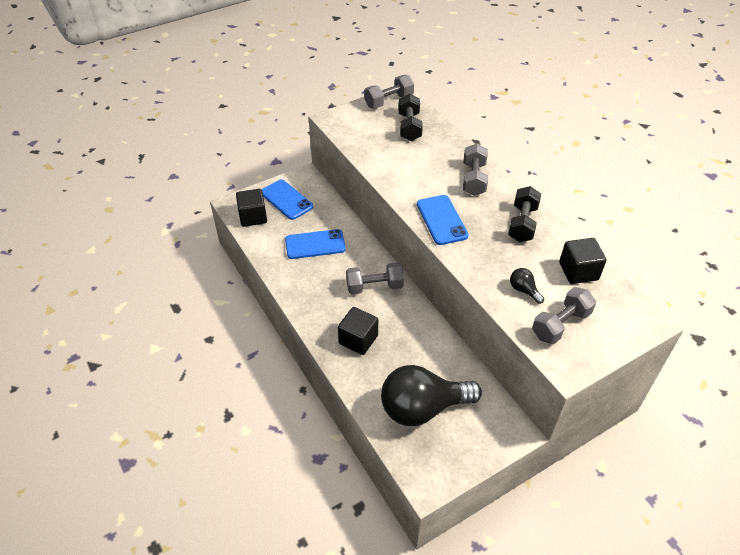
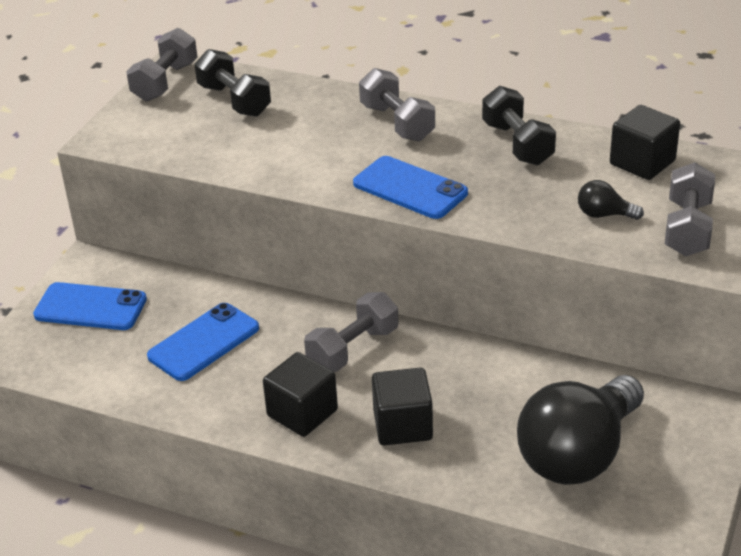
camera: 35 degrees left, 10 degrees down
black cube [236,189,267,227] -> black cube moved to [263,352,338,437]

